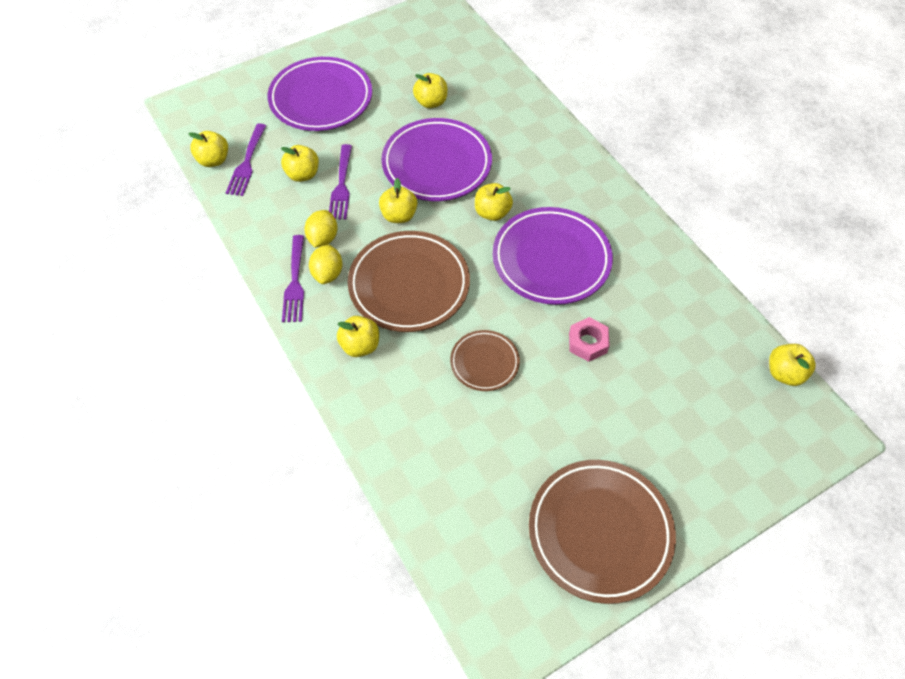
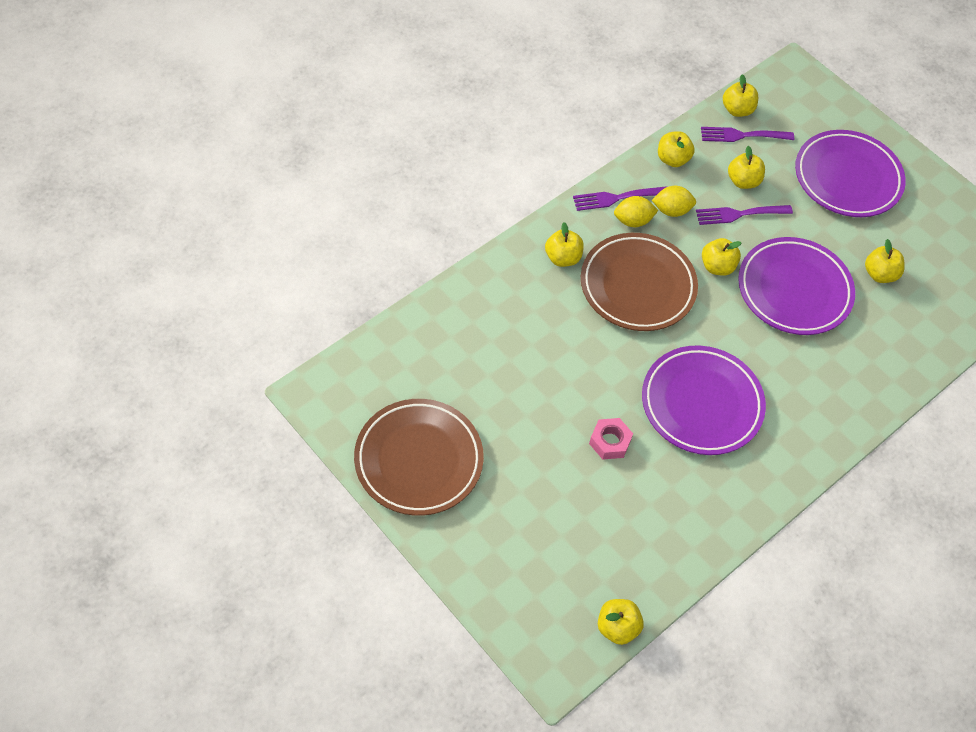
camera: 75 degrees right, 0 degrees up
brown plate [450,330,520,391] -> none
yellow apple [475,183,513,221] -> yellow apple moved to [658,131,695,167]

